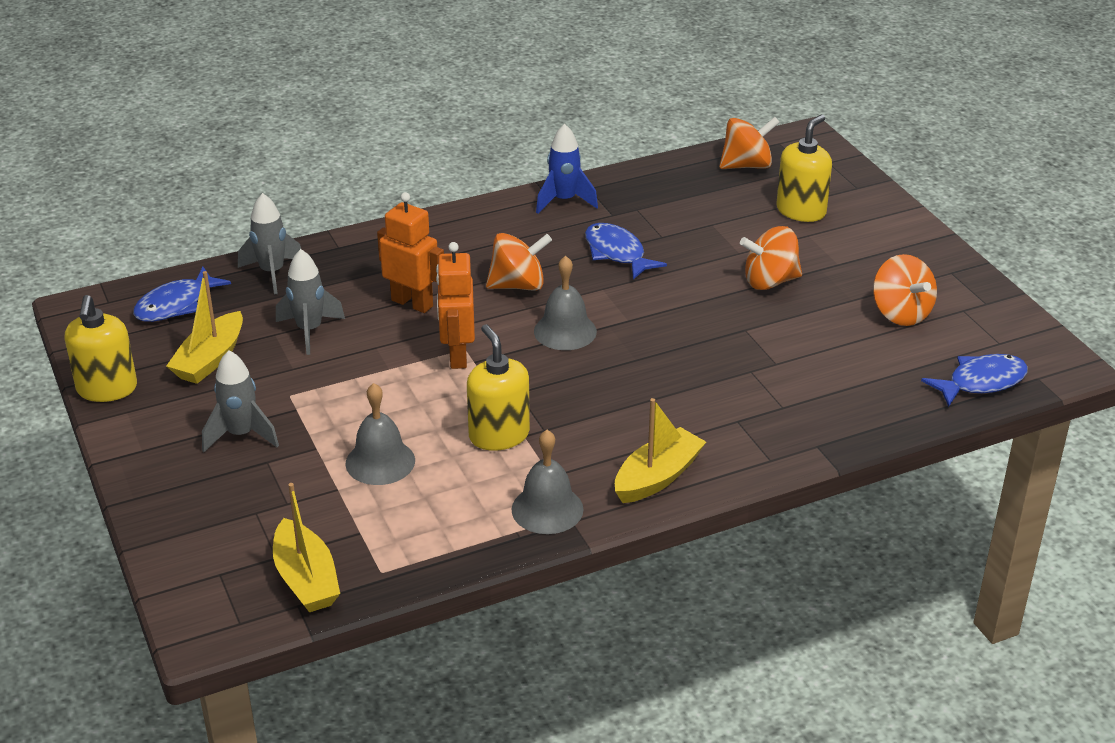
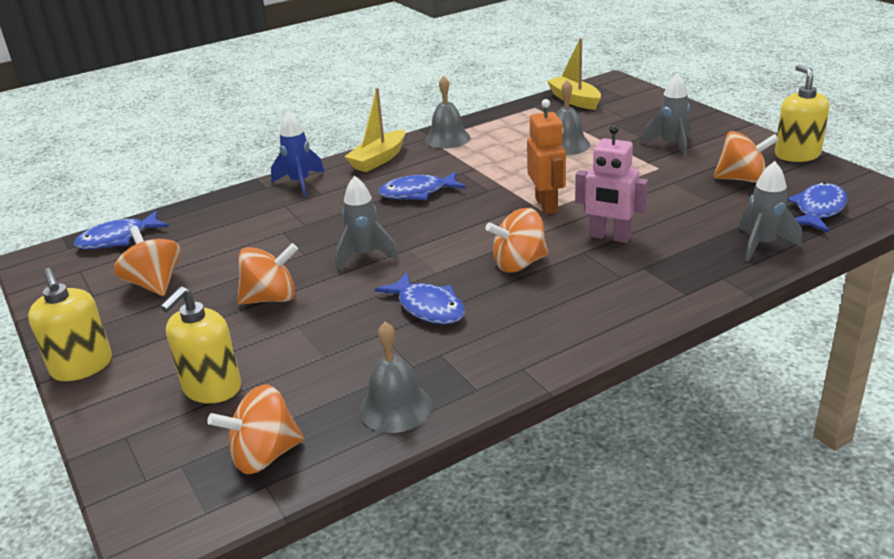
camera: 175 degrees right, 5 degrees down
yellow boat [166,271,243,384] -> orange spinning top [713,131,779,183]
grey rocket [276,249,345,355] -> grey rocket moved to [335,176,399,271]
orange robot [377,192,444,313] -> pink robot [575,125,648,243]
yellow soap dispenser [467,324,530,451] -> yellow soap dispenser moved to [28,268,112,381]
grey bell [534,256,597,350] -> grey bell moved to [359,322,432,433]
blue rocket [536,124,598,214] -> blue rocket moved to [271,111,325,197]
none -> blue fish [378,171,466,200]

